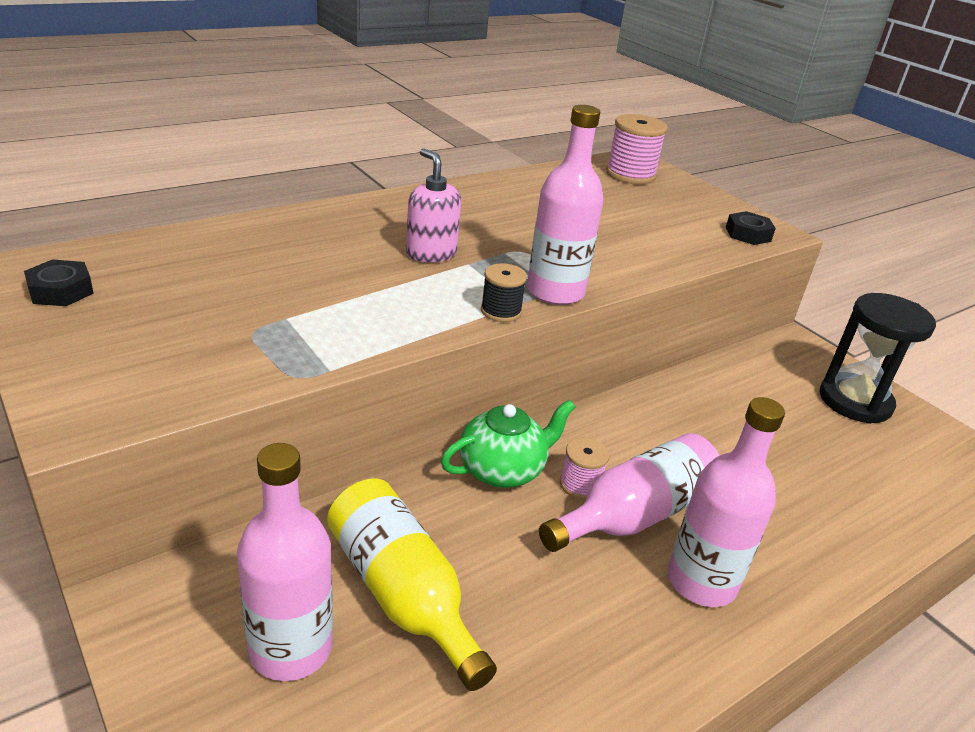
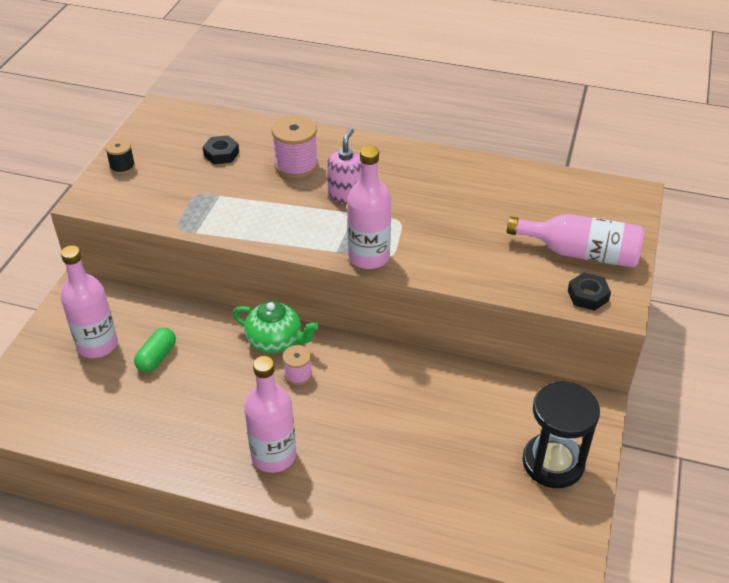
camera: 55 degrees right, 10 degrees up
black nut [24,259,94,306] -> black nut moved to [203,135,239,164]
yellow bottle [327,478,497,691] -> green capsule [134,328,176,372]
black spool [481,263,527,322] -> black spool moved to [105,138,135,174]
pink bottle [539,433,720,552] -> pink bottle moved to [507,214,644,268]
pink spool [606,114,668,184] -> pink spool moved to [272,115,318,179]

